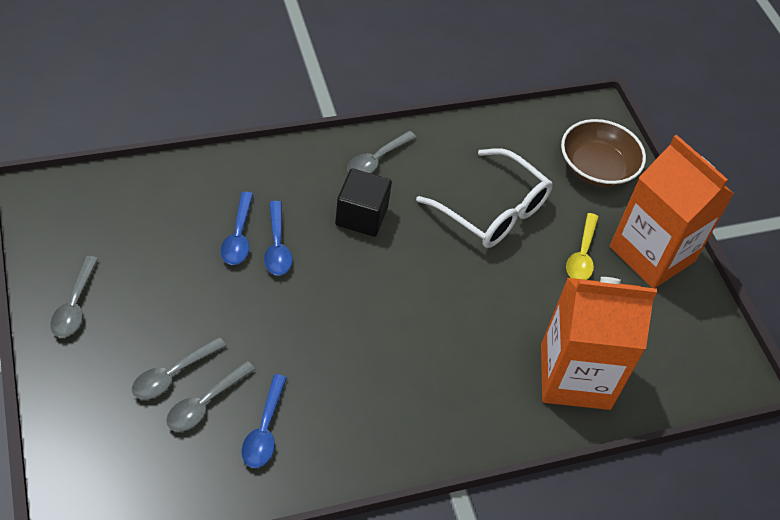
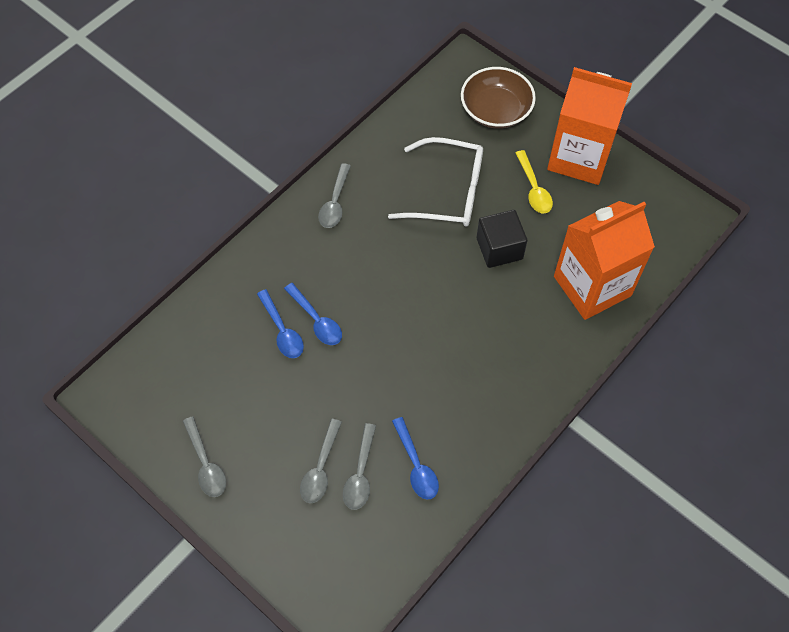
camera: 25 degrees left, 10 degrees up
black cube [335,168,392,237] -> black cube moved to [476,210,528,268]

